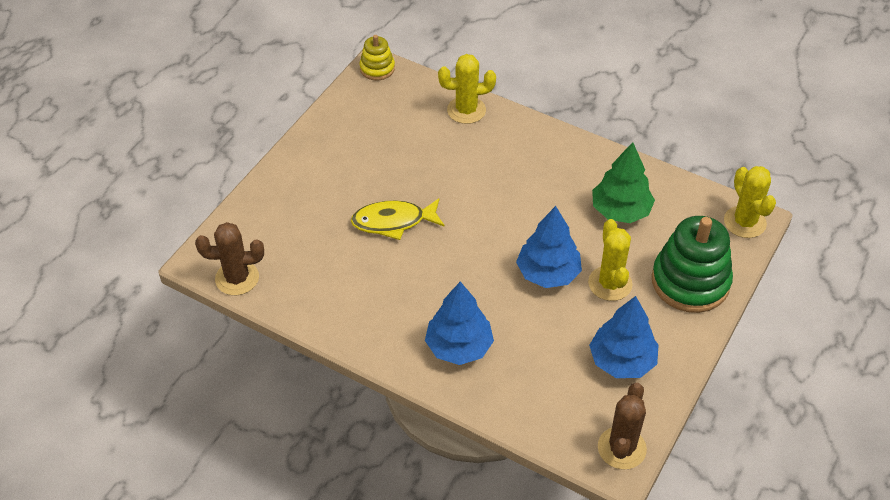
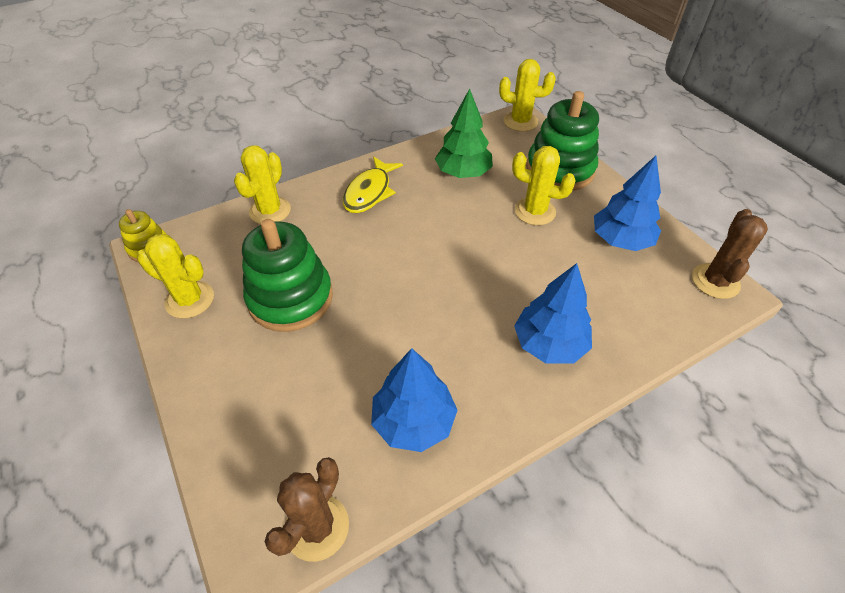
camera: 60 degrees left, 0 degrees up
yellow fish [351,198,445,240] -> yellow fish moved to [343,156,403,213]
blue tree [516,206,582,288] -> blue tree moved to [371,348,458,452]
brown cactus [598,383,647,469] -> brown cactus turned 60 degrees clockwise [692,209,768,299]
none -> yellow cactus [137,234,214,319]
none -> green stacking toy [242,219,333,332]

